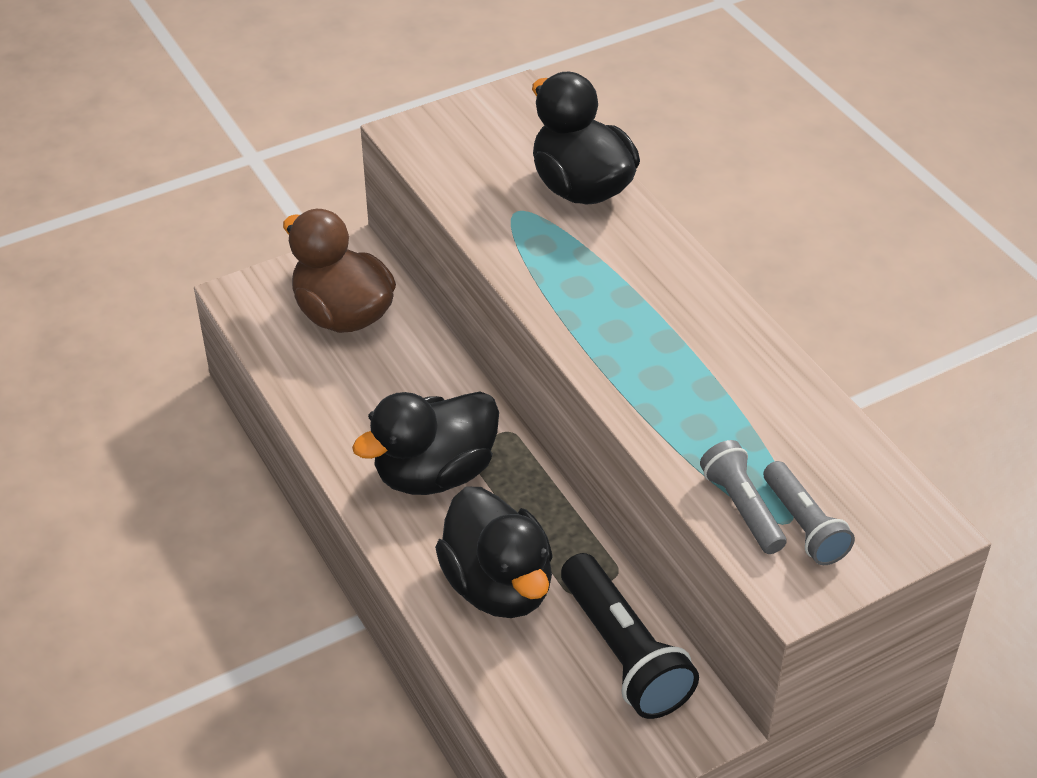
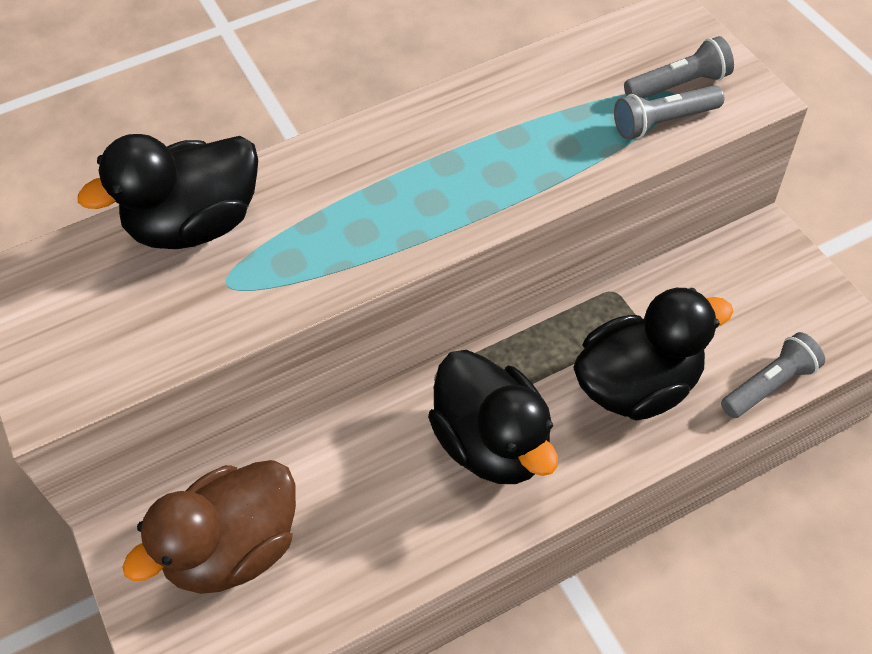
camera: 85 degrees left, 10 degrees up
black flashlight [561,553,699,719] -> none
none -> grey flashlight [721,332,825,418]

